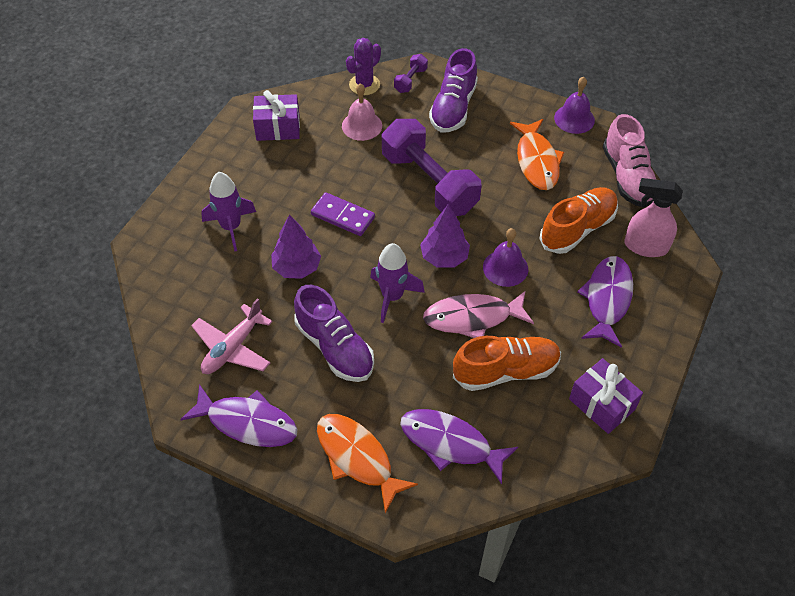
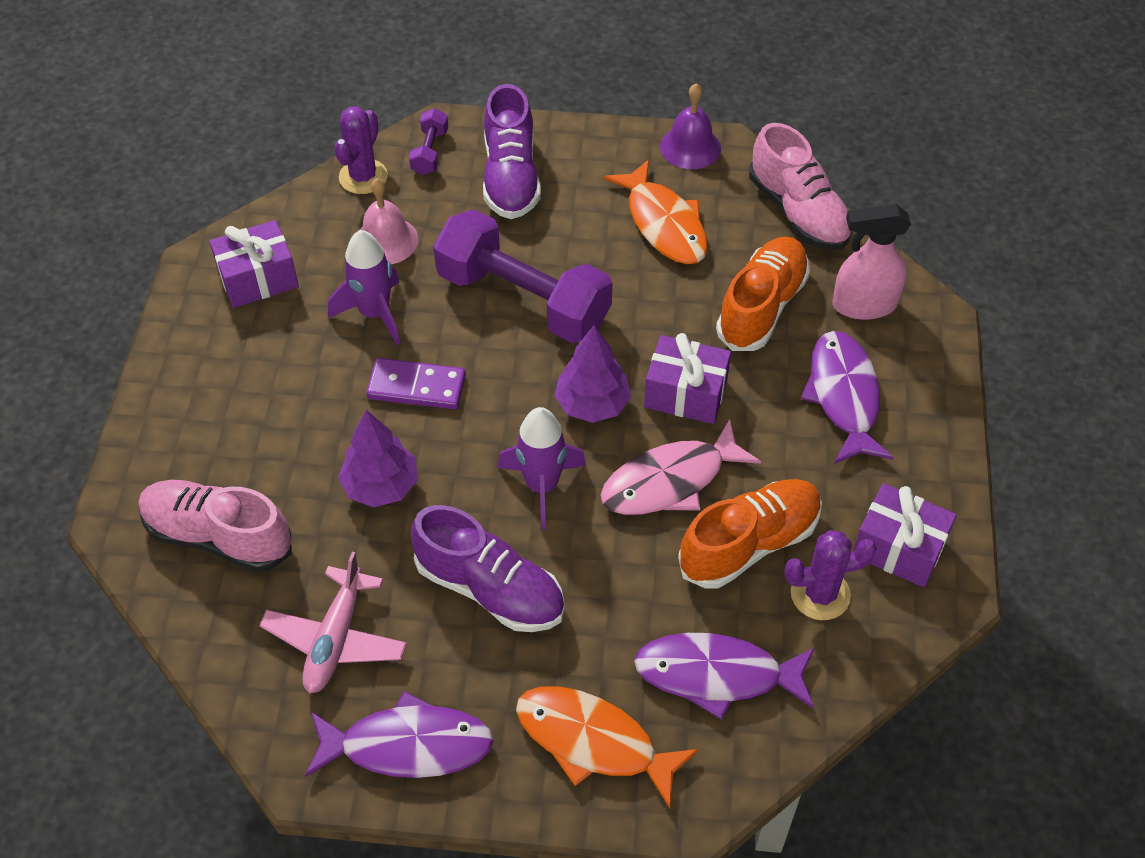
camera: 20 degrees left, 0 degrees up
purple rocket [201,172,256,252] -> purple rocket moved to [328,230,400,345]
purple bell [483,228,528,287] -> purple gift [644,333,731,424]
none -> pink shoe [138,480,291,572]
none -> purple cactus [785,530,877,620]

